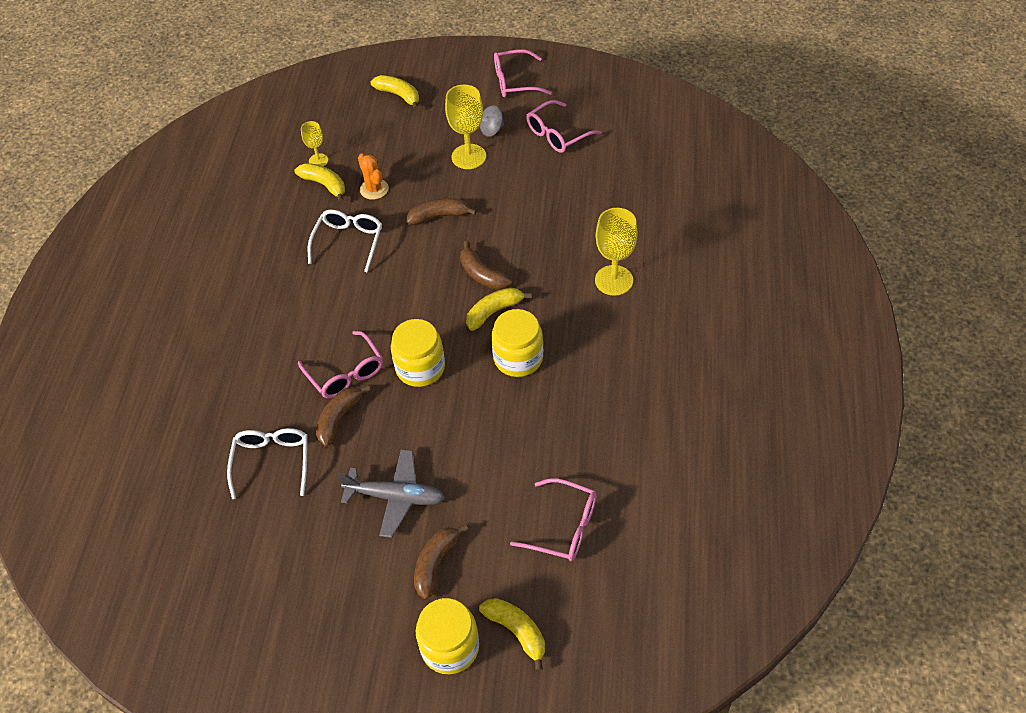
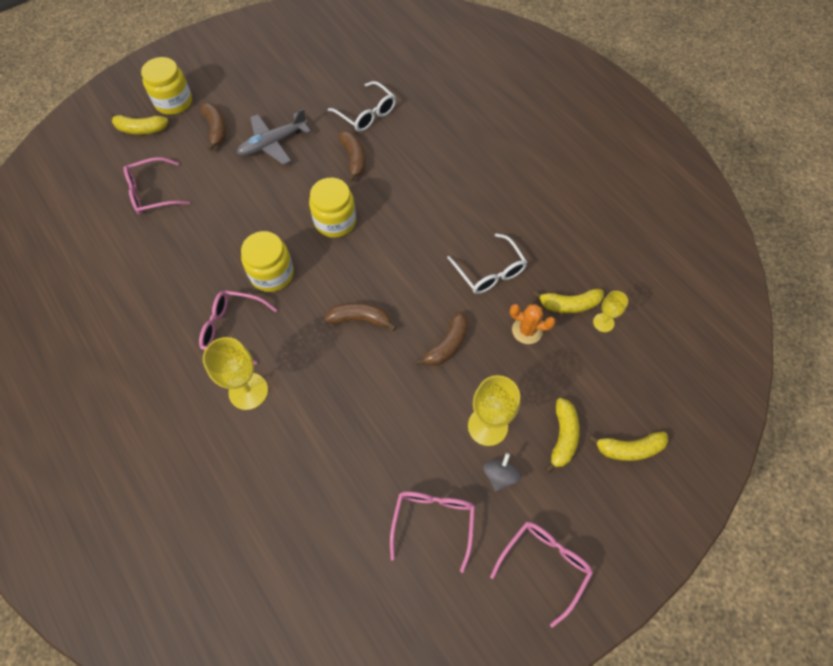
camera: 135 degrees right, 10 degrees up
pink glasses [298,331,383,398] -> pink glasses moved to [199,290,277,365]
yellow banana [466,287,532,331] -> yellow banana moved to [545,398,580,473]

